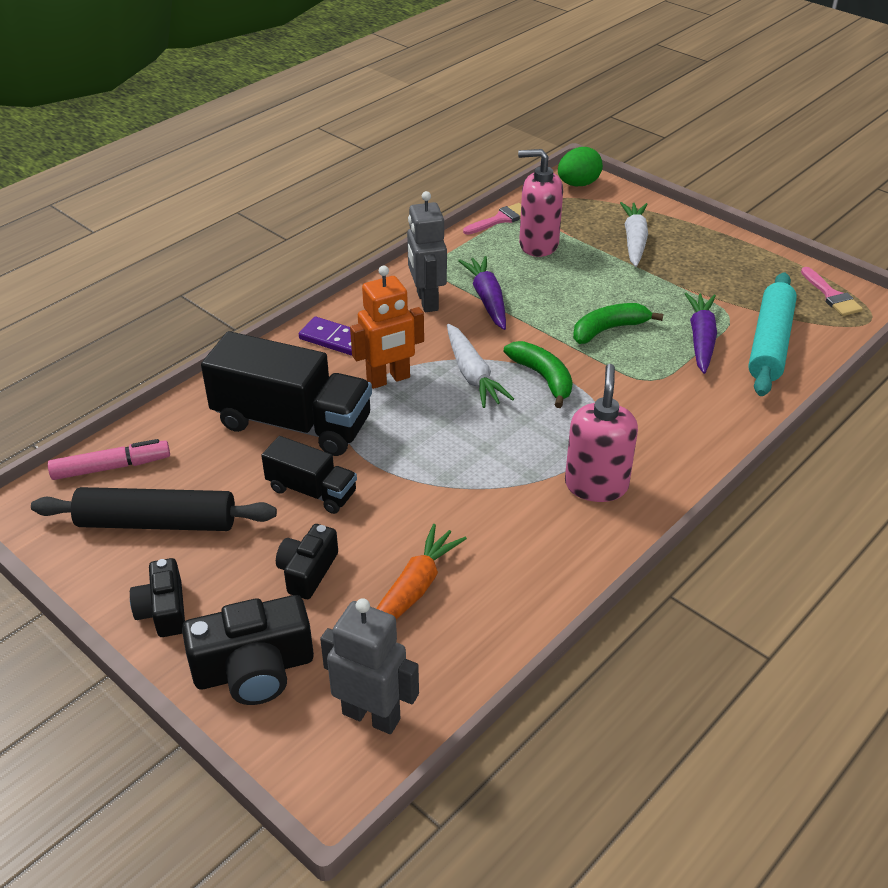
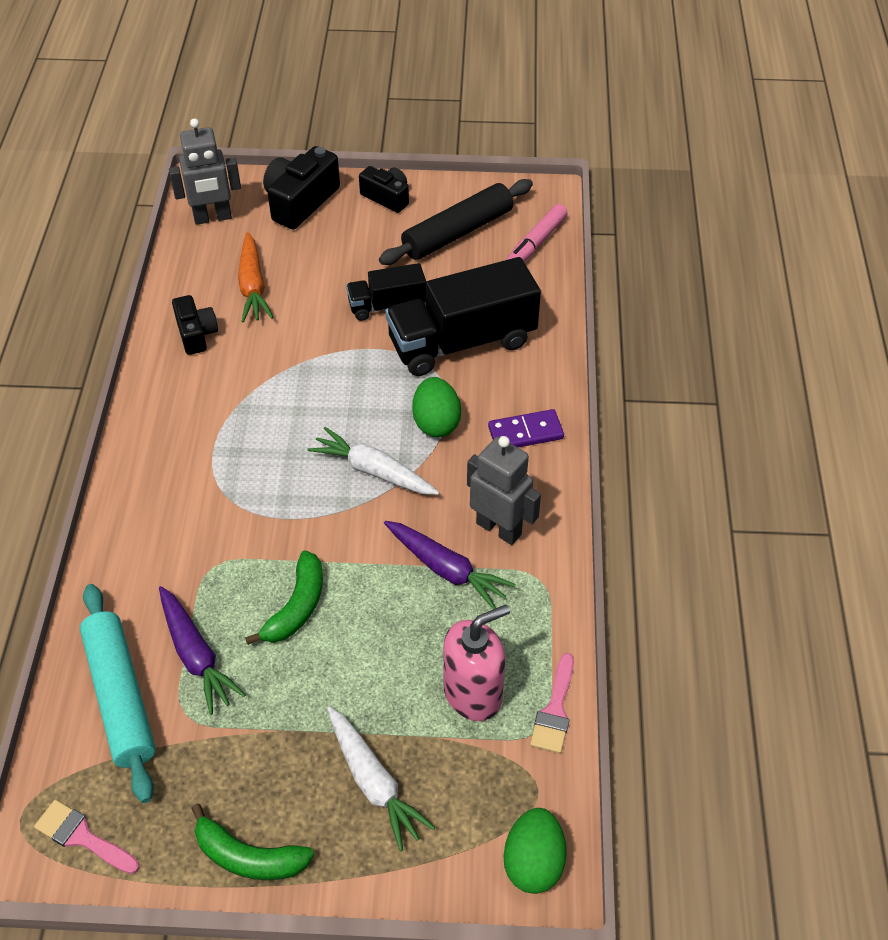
camera: 140 degrees right, 10 degrees up
black camera [276,524,338,599] -> black camera moved to [172,295,218,355]
orange robot [350,265,424,389] -> green egg [412,377,461,437]
green banana [504,341,573,408] -> green banana moved to [191,804,314,880]
pink soap dispenser [565,364,638,502] -> none

